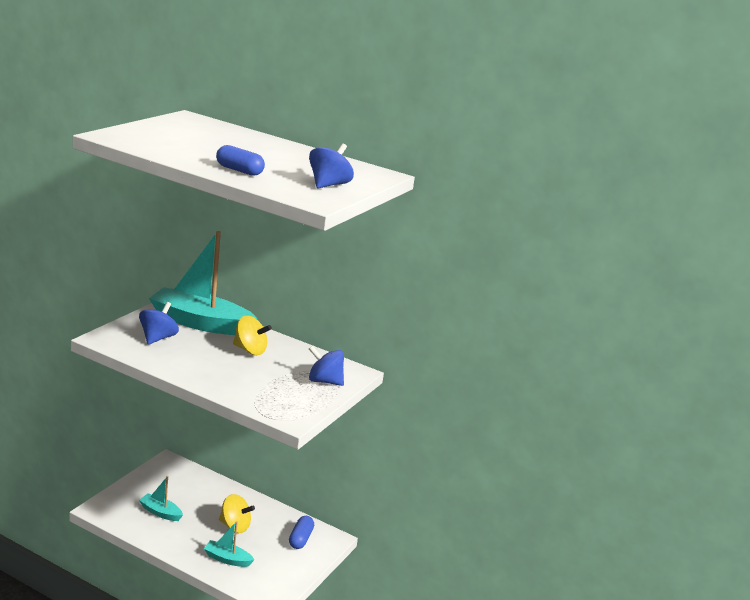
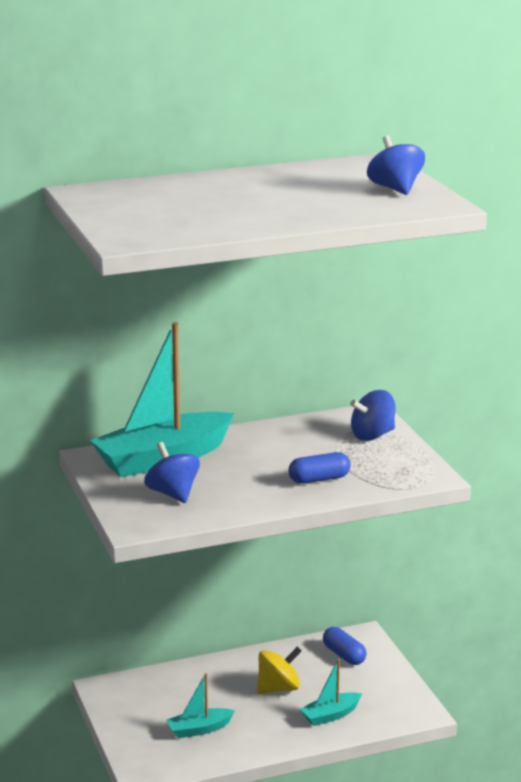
camera: 45 degrees left, 0 degrees up
blue capsule [216,145,265,176] -> blue capsule moved to [288,452,351,484]
yellow spinning top [233,315,272,355] -> none

